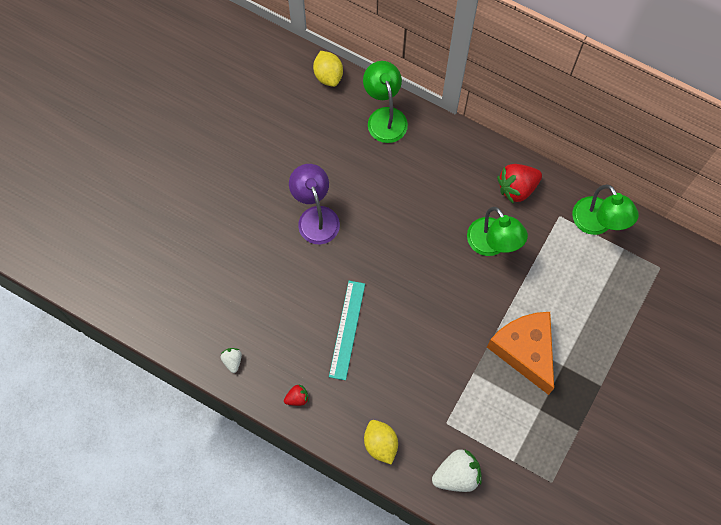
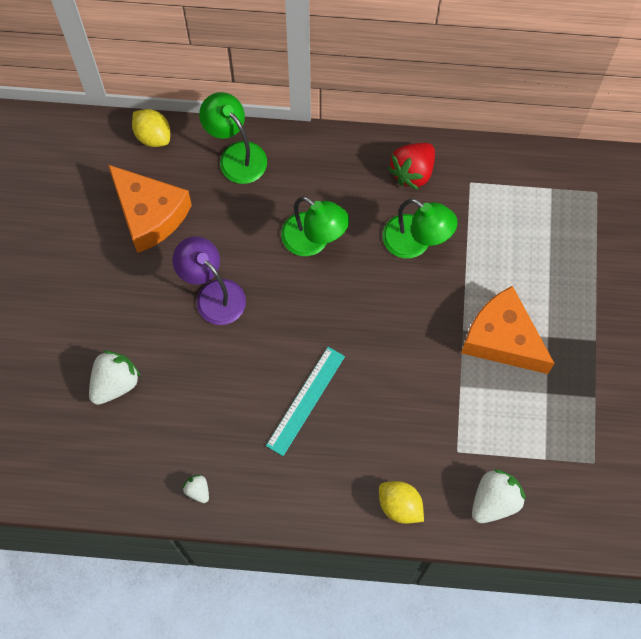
camera: 25 degrees left, 0 degrees up
red strawberry [284,385,309,406] -> none
turquoise ruler [329,281,365,380] -> turquoise ruler turned 45 degrees clockwise [266,347,345,456]
green lamp [572,185,639,235] -> green lamp moved to [281,196,349,256]
none -> white strawberry [89,350,141,405]
none -> orange cheese [108,165,192,253]

